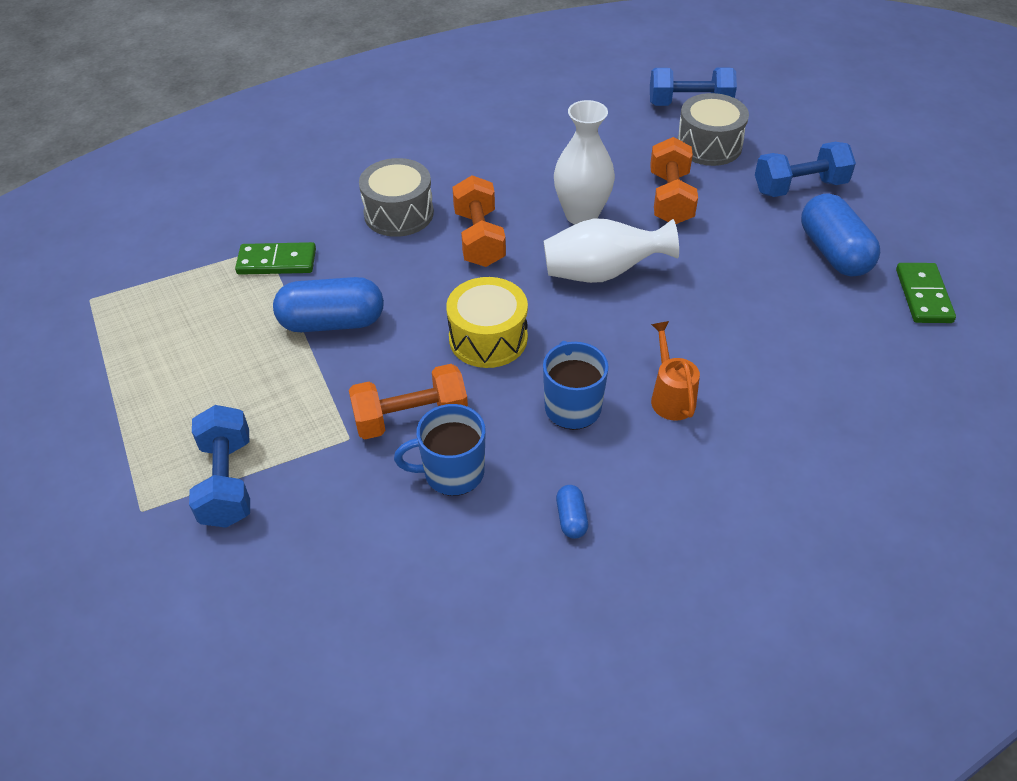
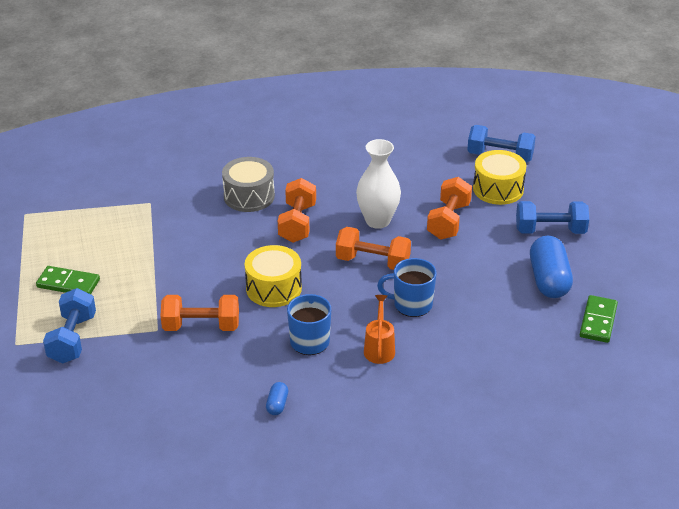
camera: 15 degrees right, 10 degrees down
green domino [235,242,316,275] -> green domino moved to [36,266,100,294]
blue capsule [273,277,384,332] -> none
blue mug [394,404,486,496] -> blue mug moved to [377,258,437,317]
white vase [544,218,679,283] -> orange dumbbell [336,227,411,270]
grey drum [677,93,749,166] -> yellow drum [473,150,527,205]

